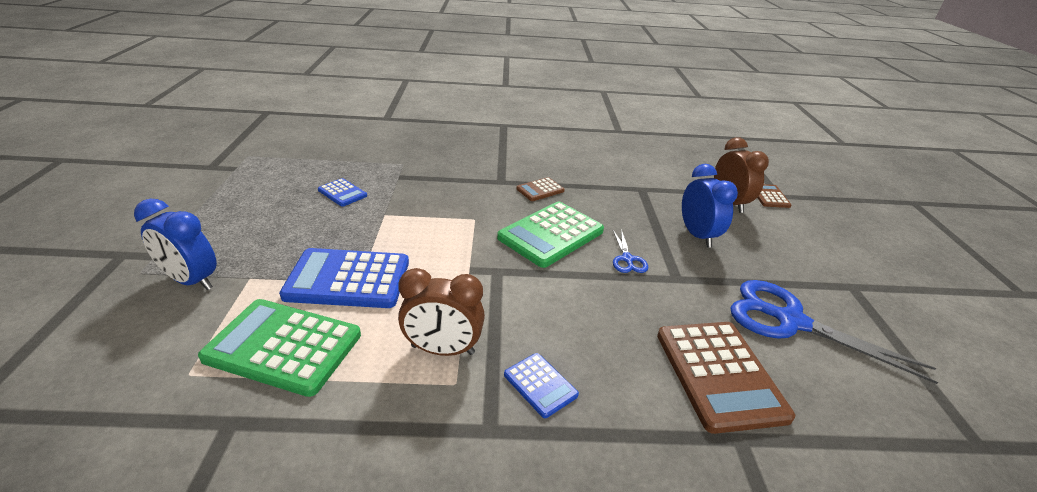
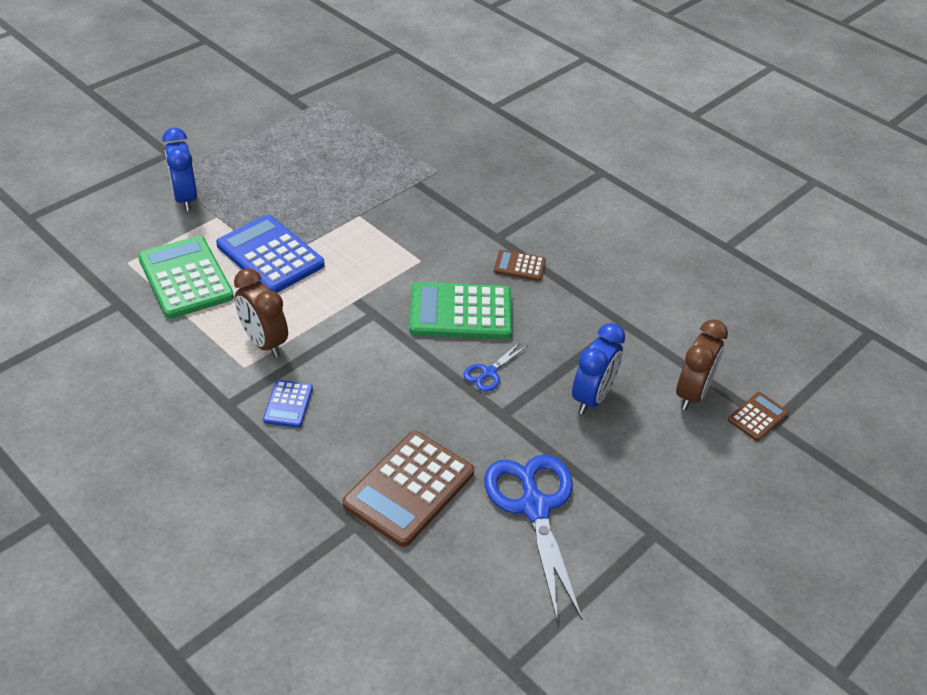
camera: 45 degrees right, 10 degrees up
blue calculator [318,178,367,207] -> none

